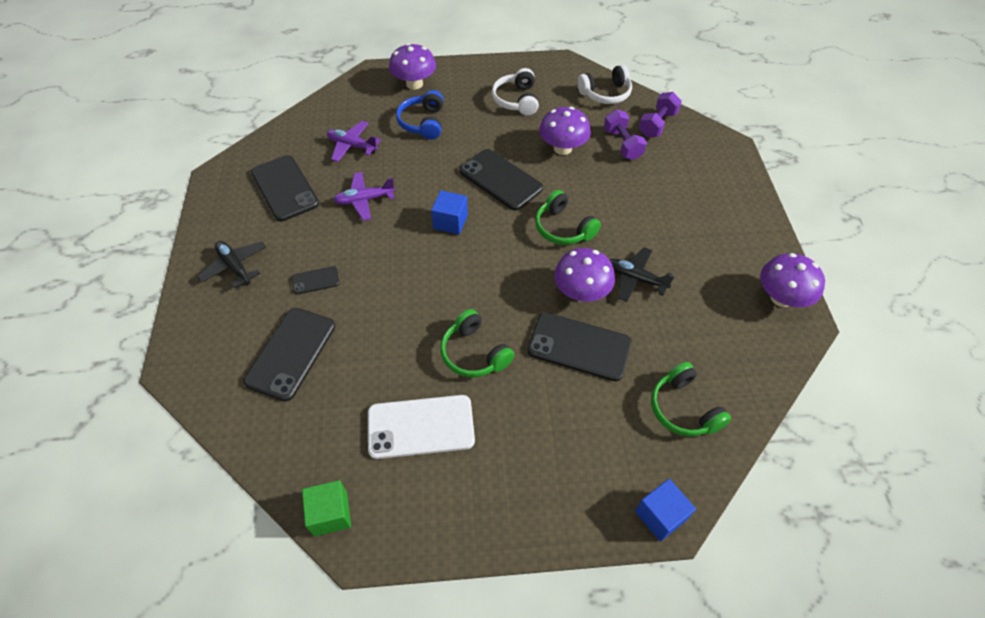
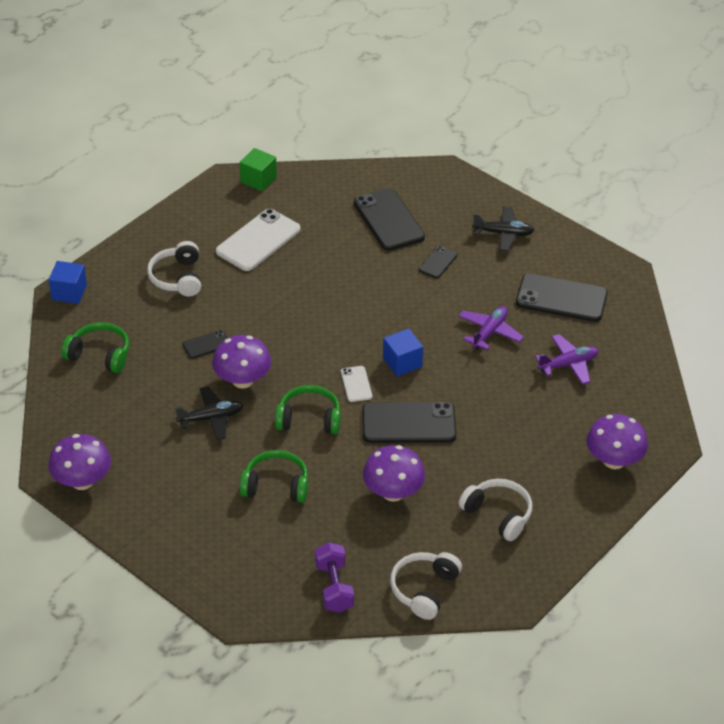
camera: 135 degrees right, 10 degrees down
blue headphones [396,90,444,139] -> none
green headphones [440,309,515,377] -> green headphones moved to [240,450,308,503]
black phone [527,312,632,381] -> black phone [183,330,228,359], size x0.50
purple dumbbell [604,109,647,160] -> none
none -> white headphones [147,241,201,296]
none -> white phone [341,366,372,402]

